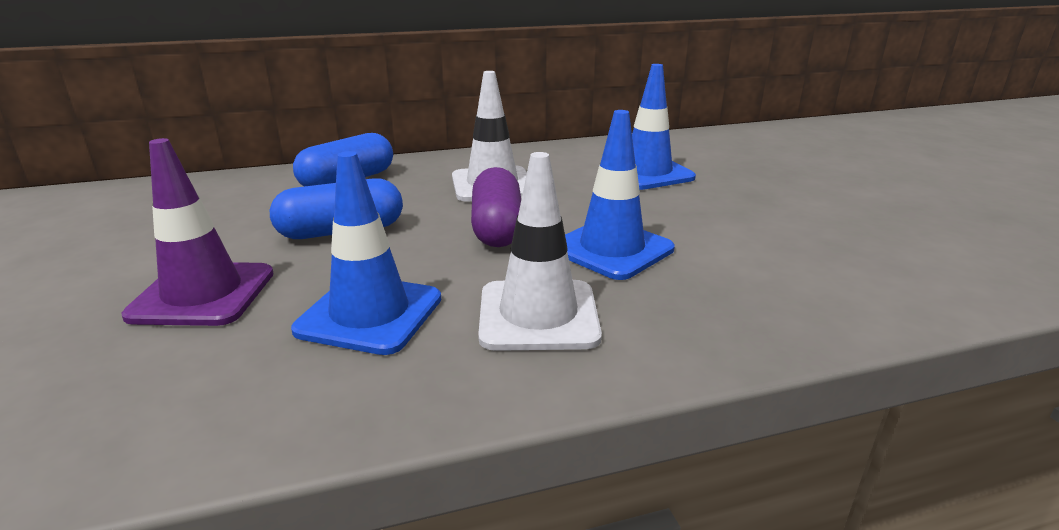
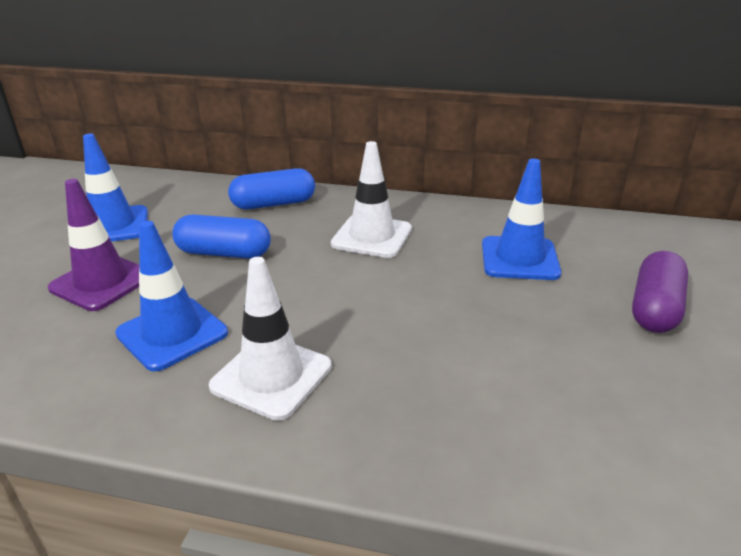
camera: 30 degrees right, 5 degrees up
purple capsule [471,167,521,247] -> purple capsule moved to [632,251,688,333]
blue traffic cone [565,110,675,280] -> blue traffic cone moved to [83,133,148,242]

